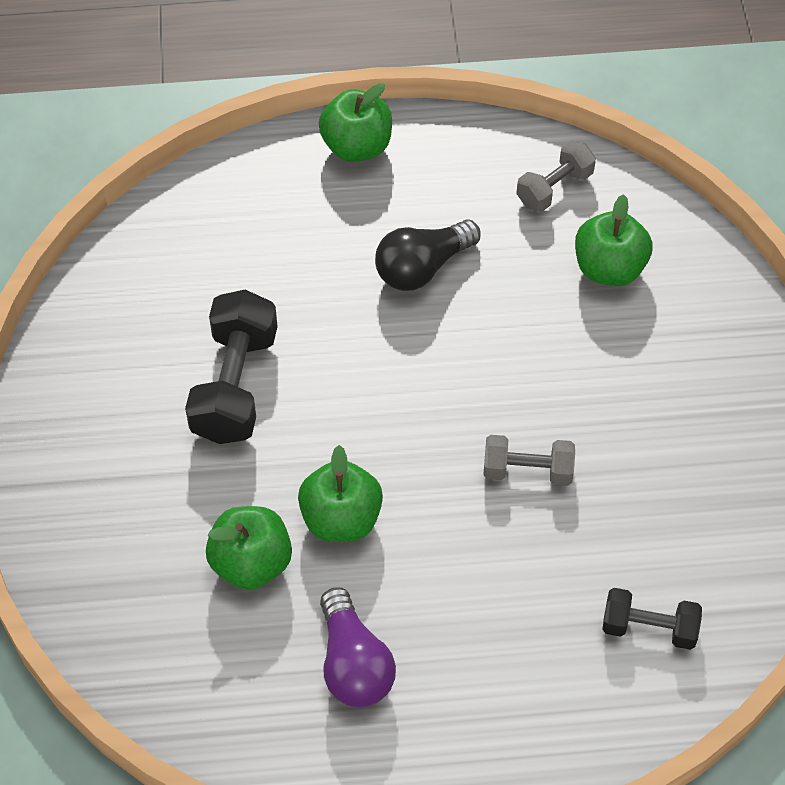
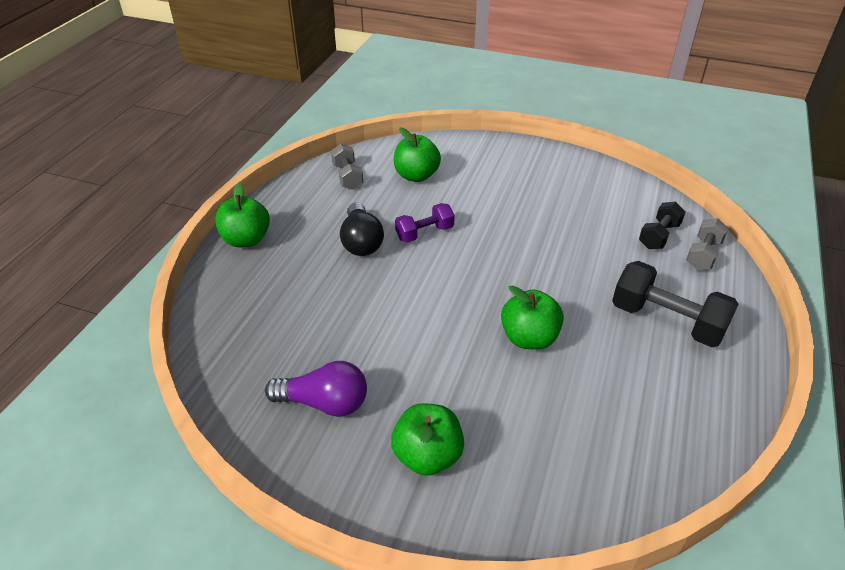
camera: 65 degrees left, 15 degrees down
black dumbbell [185,290,278,444] -> black dumbbell moved to [612,261,738,347]
green apple [206,506,292,590] -> green apple moved to [391,403,464,476]
purple light bulb [320,587,396,707] -> purple light bulb moved to [265,361,367,417]
grey dumbbell [483,435,575,486] -> grey dumbbell moved to [686,218,728,270]
none -> purple dumbbell [395,203,455,242]

